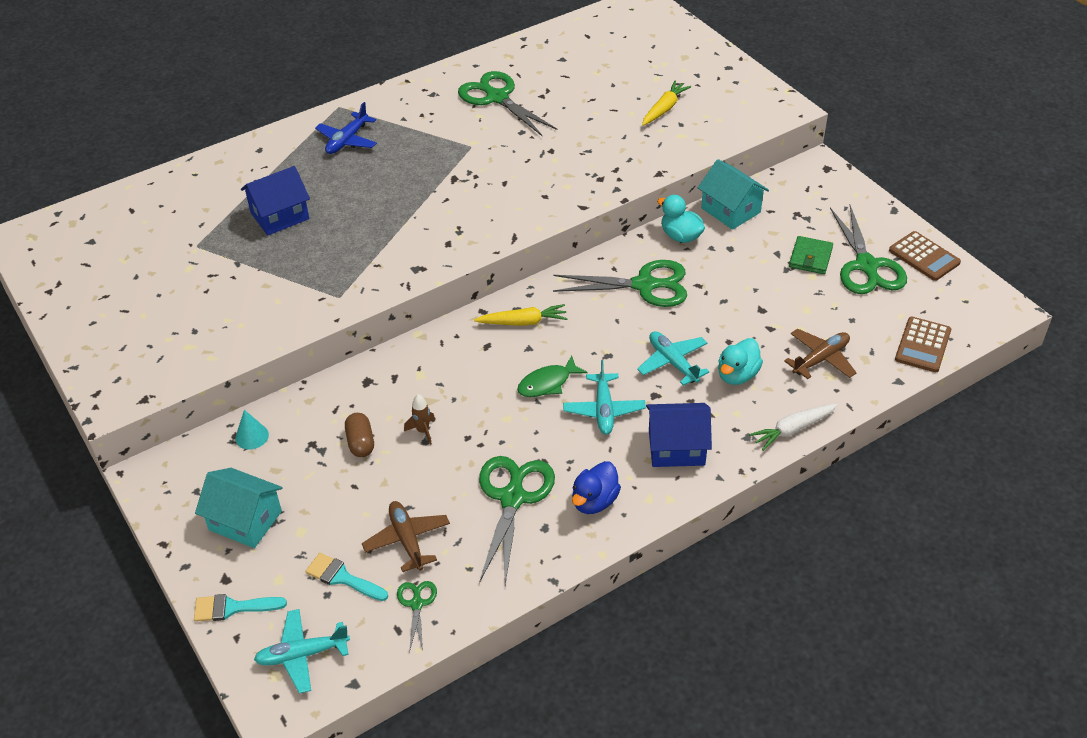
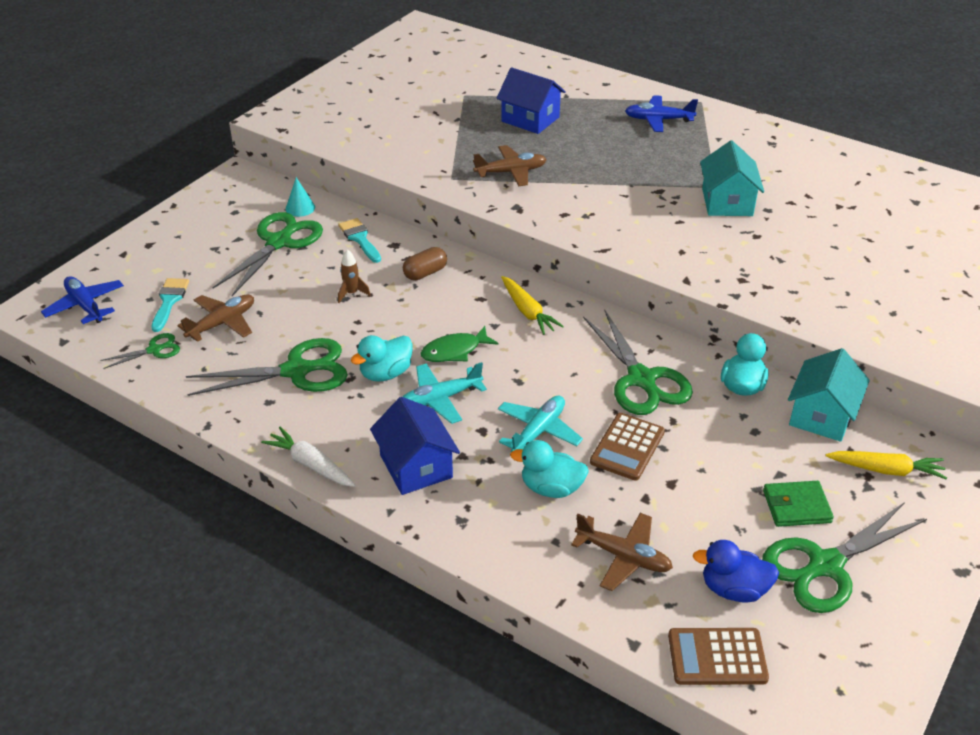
camera: 65 degrees right, 5 degrees down
turquoise brush [194,594,287,622] -> turquoise brush moved to [338,218,381,263]
turquoise house [195,468,283,548] -> turquoise house moved to [700,140,764,216]
turquoise plane [254,609,350,694] -> blue plane [41,276,124,324]
brown capsule [345,413,374,457] -> brown capsule moved to [403,247,447,280]
green scissors [458,71,557,137] -> green scissors moved to [213,212,323,296]
green fish [517,356,588,397] -> green fish turned 60 degrees counterclockwise [421,326,499,362]
blue duck [572,461,621,514] -> blue duck moved to [692,540,779,603]
yellow carrot [642,81,691,126] -> yellow carrot moved to [825,451,947,479]
white carrot [749,403,838,451] -> white carrot moved to [261,427,356,487]
brown calculator [889,231,961,281] -> brown calculator moved to [590,413,665,481]
none -> turquoise duck [351,335,412,382]
none -> brown plane [473,145,547,186]

